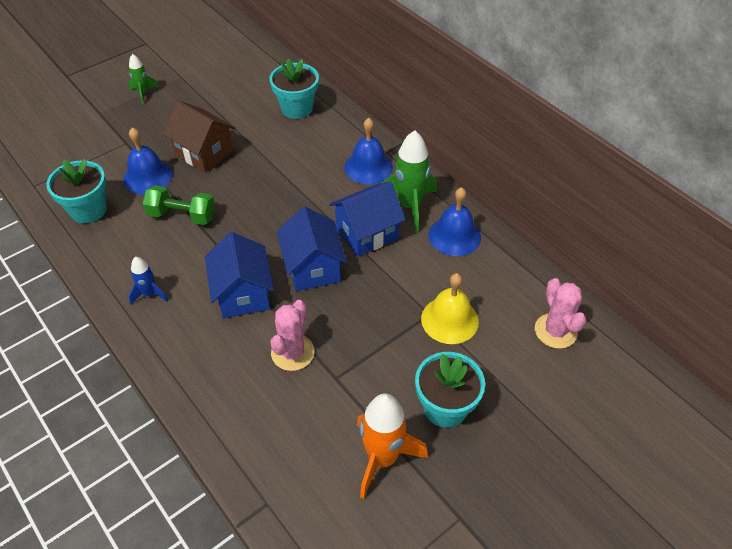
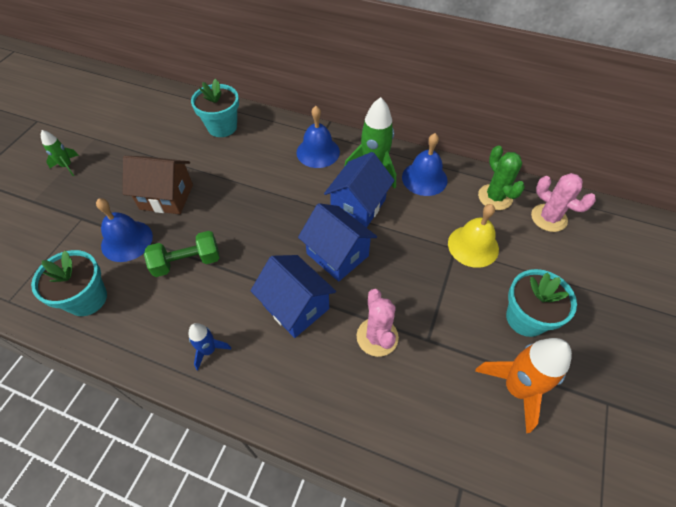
camera: 30 degrees left, 5 degrees up
none -> green cactus [478,145,525,210]

